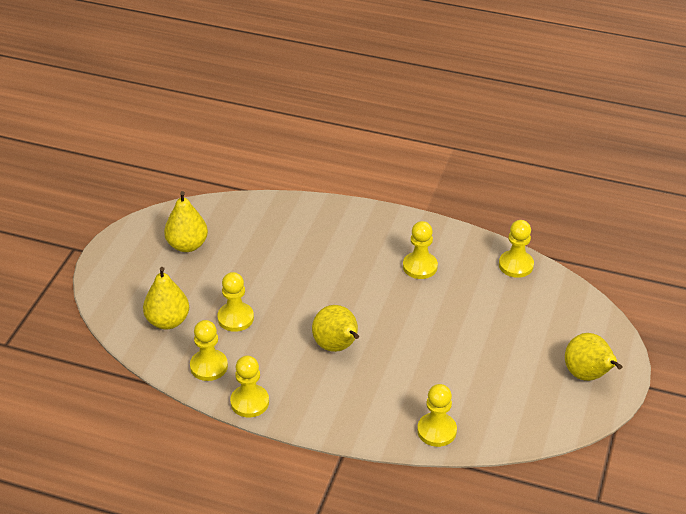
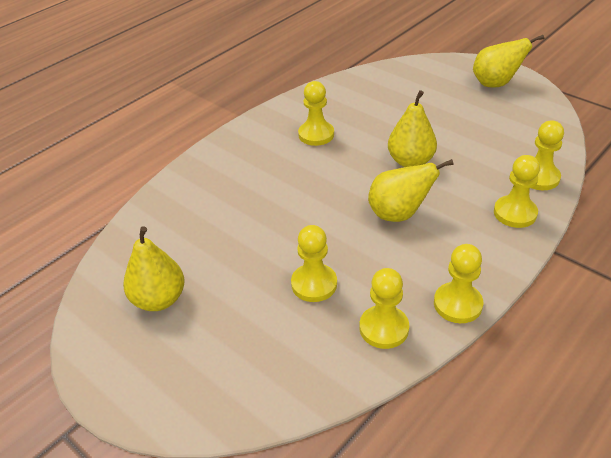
camera: 65 degrees left, 0 degrees up
yellow pear [143,267,189,330] -> yellow pear moved to [388,90,437,167]
yellow pawn [499,220,534,278] -> yellow pawn moved to [494,155,540,228]

